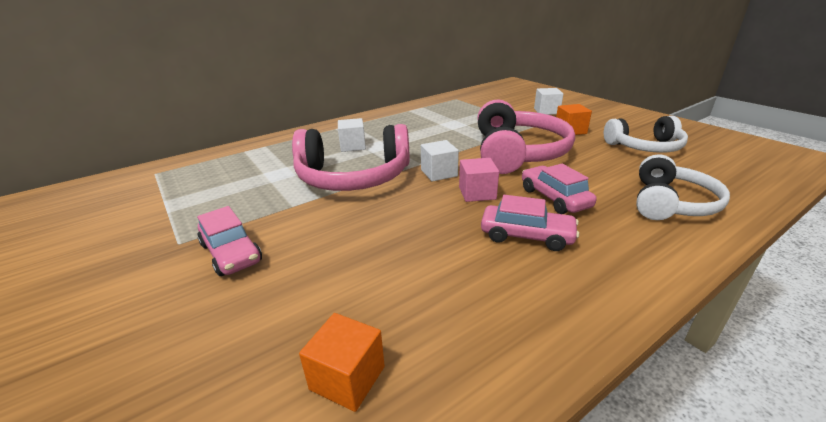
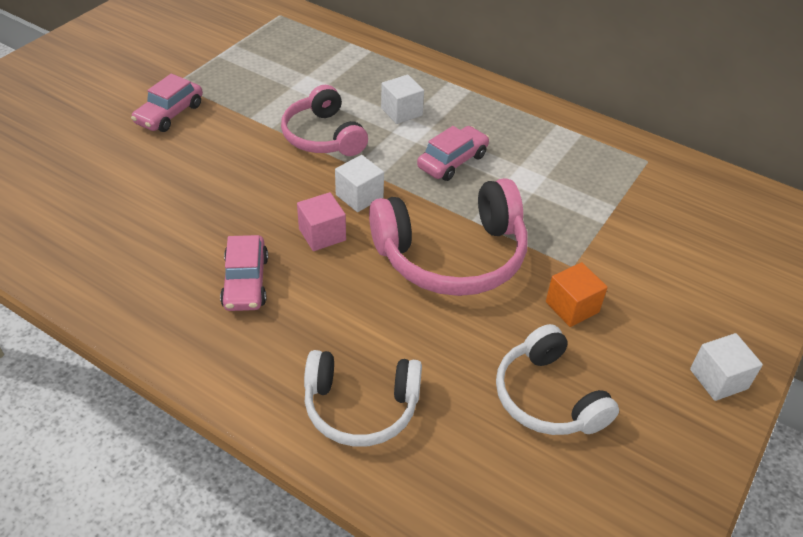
camera: 65 degrees right, 15 degrees up
pink headphones [292,124,410,191] -> pink headphones [281,85,368,156], size x0.66
orange cube [299,313,385,412] -> none
pink car [522,164,597,214] -> pink car moved to [417,126,490,181]
white cube [534,88,563,115] -> white cube moved to [690,333,763,401]

